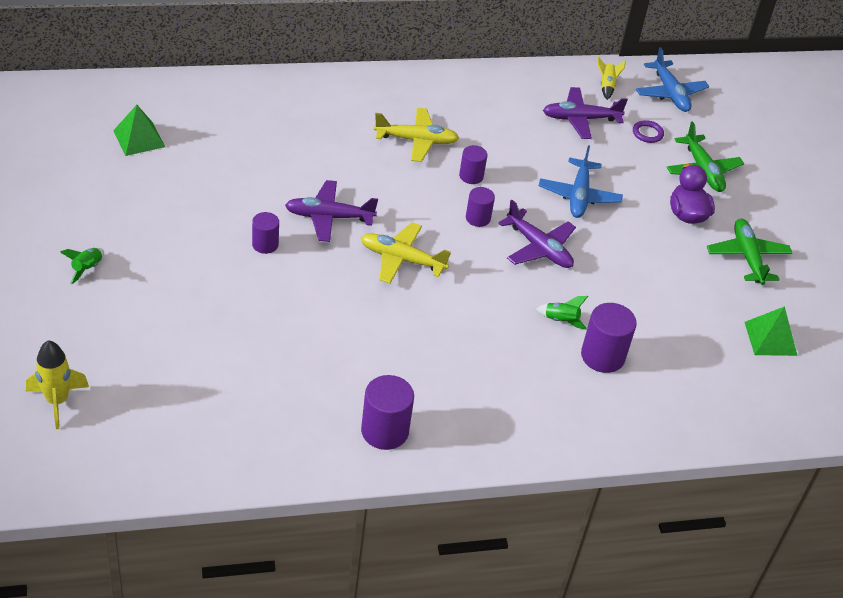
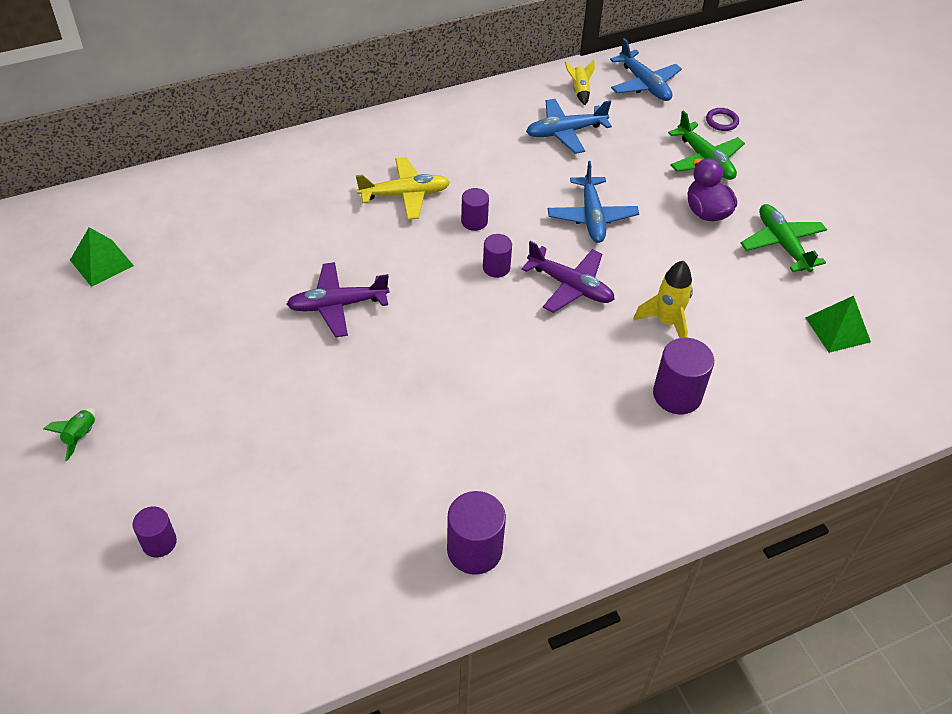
camera: 10 degrees left, 5 degrees up
yellow rocket [26,340,89,429] -> yellow rocket moved to [633,261,693,338]
purple cylinder [252,212,279,254] -> purple cylinder moved to [132,506,177,558]
yellow plane [361,222,451,284] -> none
green rocket [536,296,588,330] -> none
purple plane [543,87,628,139] -> blue plane [526,99,612,154]
purple ring [633,120,664,143] -> purple ring moved to [706,108,739,131]

